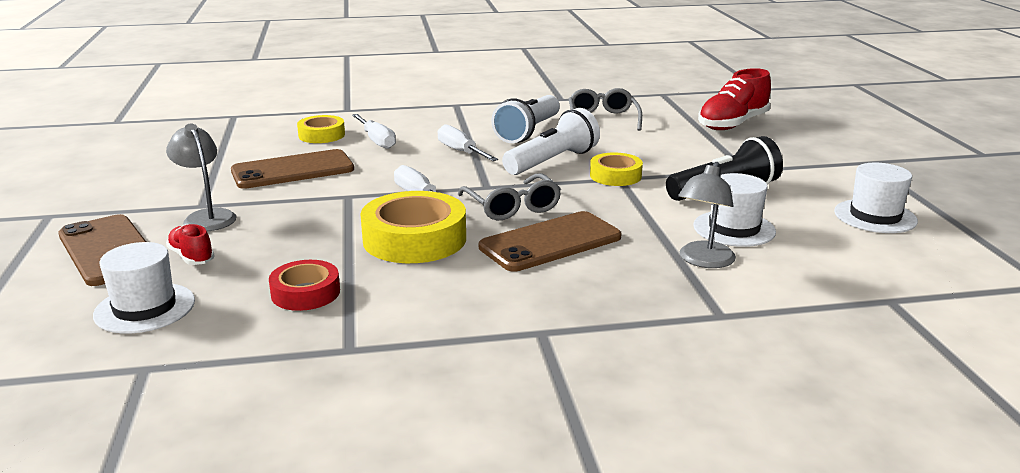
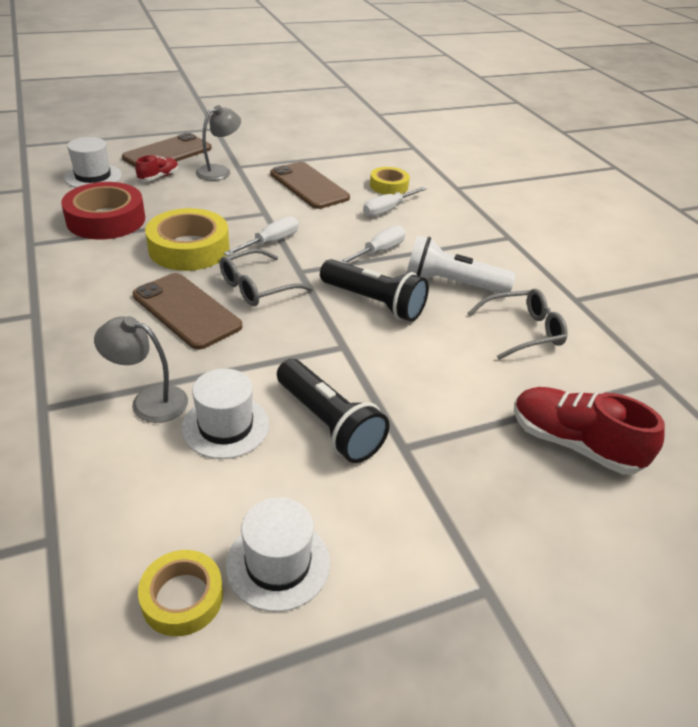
camera: 75 degrees right, 15 degrees up
red tape [269,260,340,311] -> red tape [61,182,145,240], size x1.71
white flashlight [502,108,600,175] -> black flashlight [320,259,429,322]
yellow tape [590,153,643,186] -> yellow tape moved to [138,550,223,636]

